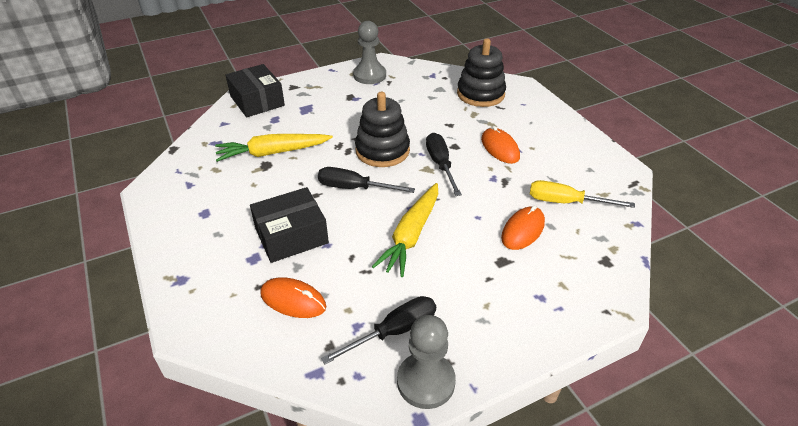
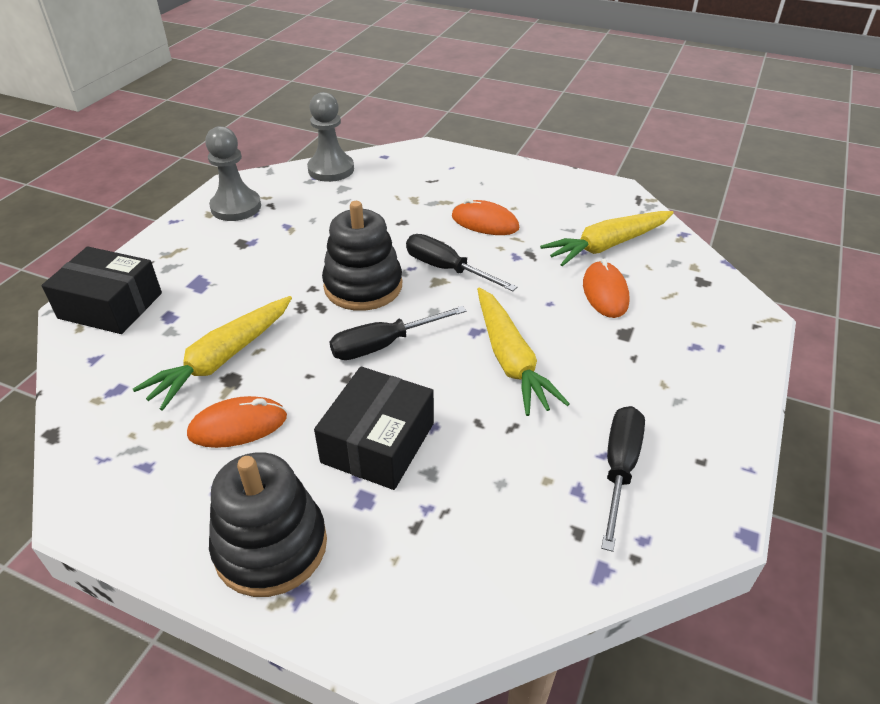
camera: 40 degrees left, 0 degrees up
orange mouse [260,277,327,318] -> orange mouse moved to [187,396,287,448]
grey pawn [397,315,456,409] -> grey pawn moved to [307,92,354,182]
black stacking toy [457,38,506,107] -> black stacking toy moved to [209,452,327,597]
yellow screwdriver [530,180,635,208] -> yellow carrot [540,211,673,266]

